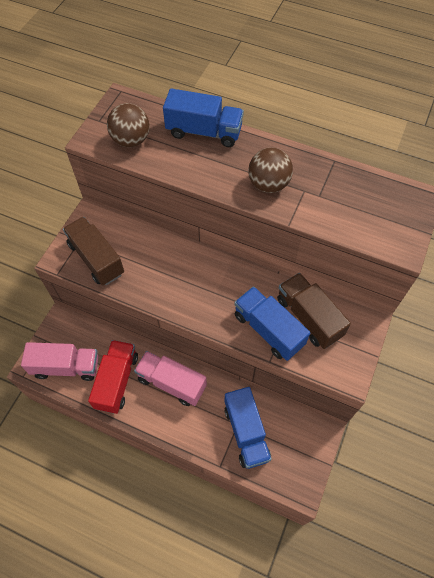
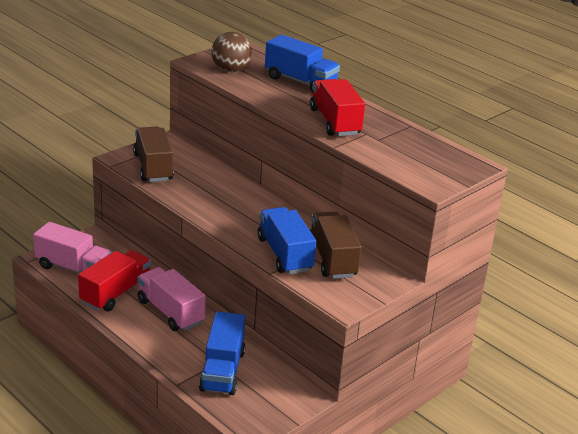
camera: 20 degrees right, 30 degrees down
brown ball [248,148,293,193] -> red truck [310,79,365,136]

